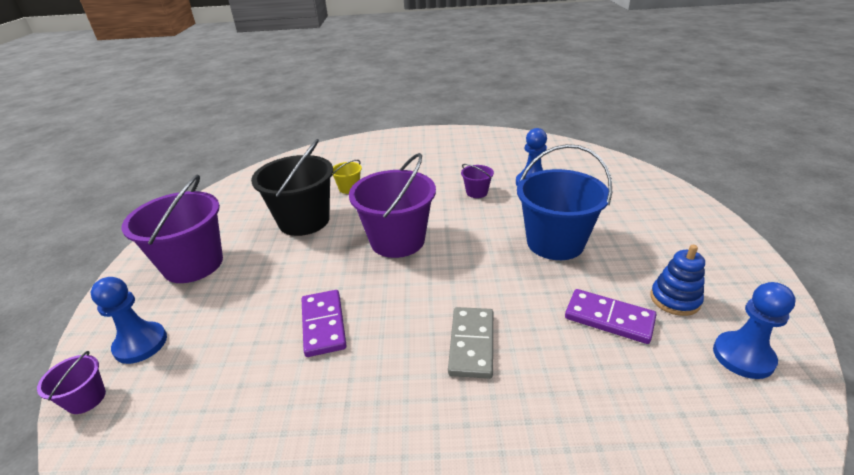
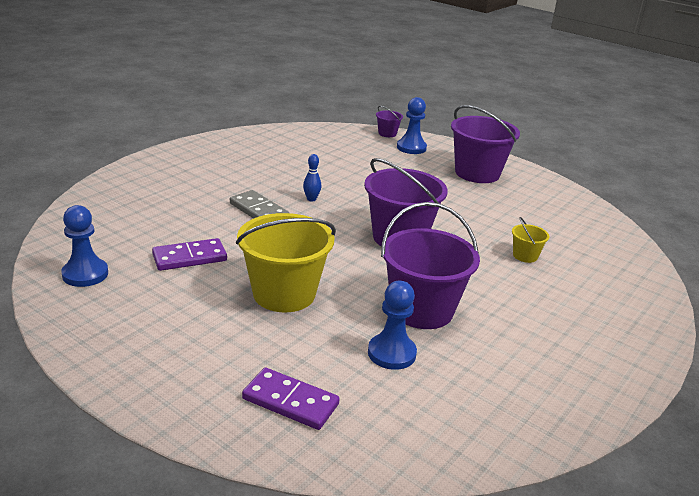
camera: 125 degrees right, 5 degrees down
black bucket [251,139,333,236] -> none
purple domino [302,290,347,357] -> purple domino moved to [242,368,340,430]
purple bucket [461,164,494,198] -> purple bucket [381,202,480,329], size x2.23
blue bucket [517,144,612,260] -> yellow bucket [236,213,336,313]
blue stacking toy [650,245,705,316] -> none
none -> blue bowling pin [303,154,321,202]

